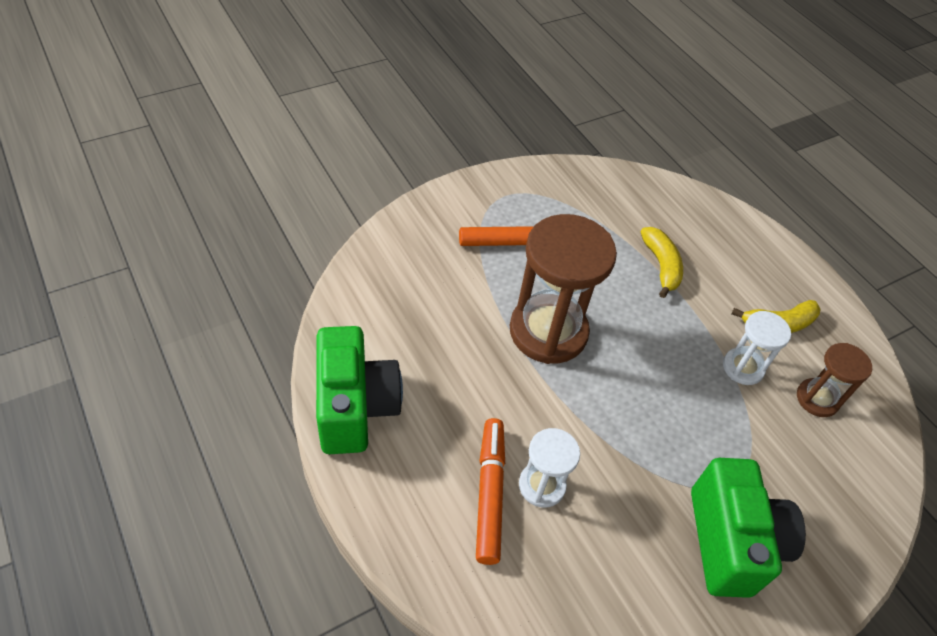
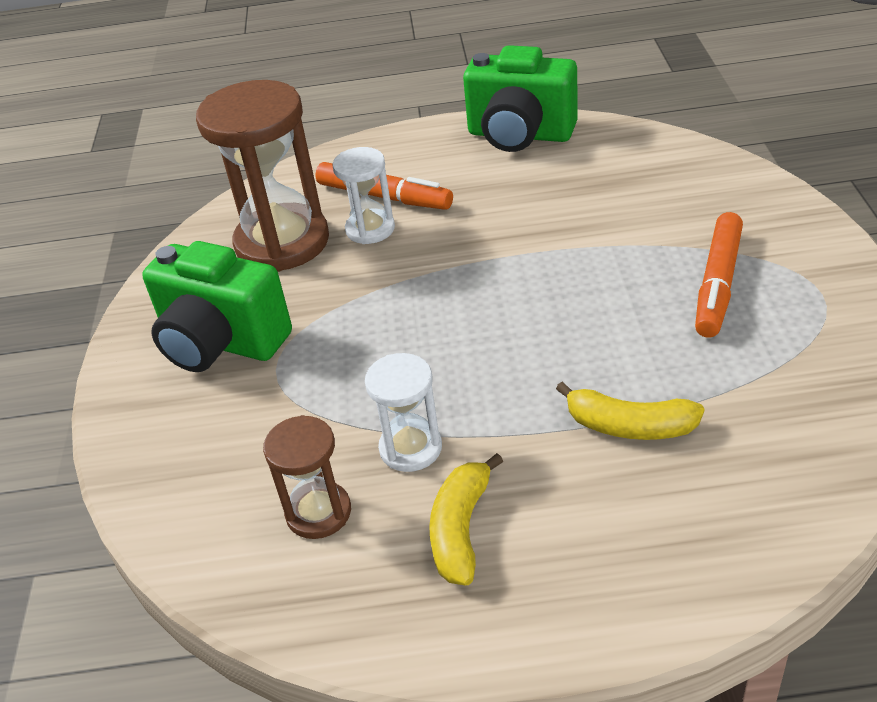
camera: 125 degrees right, 10 degrees down
brown hourglass [510,214,617,364] -> brown hourglass moved to [196,80,329,272]

